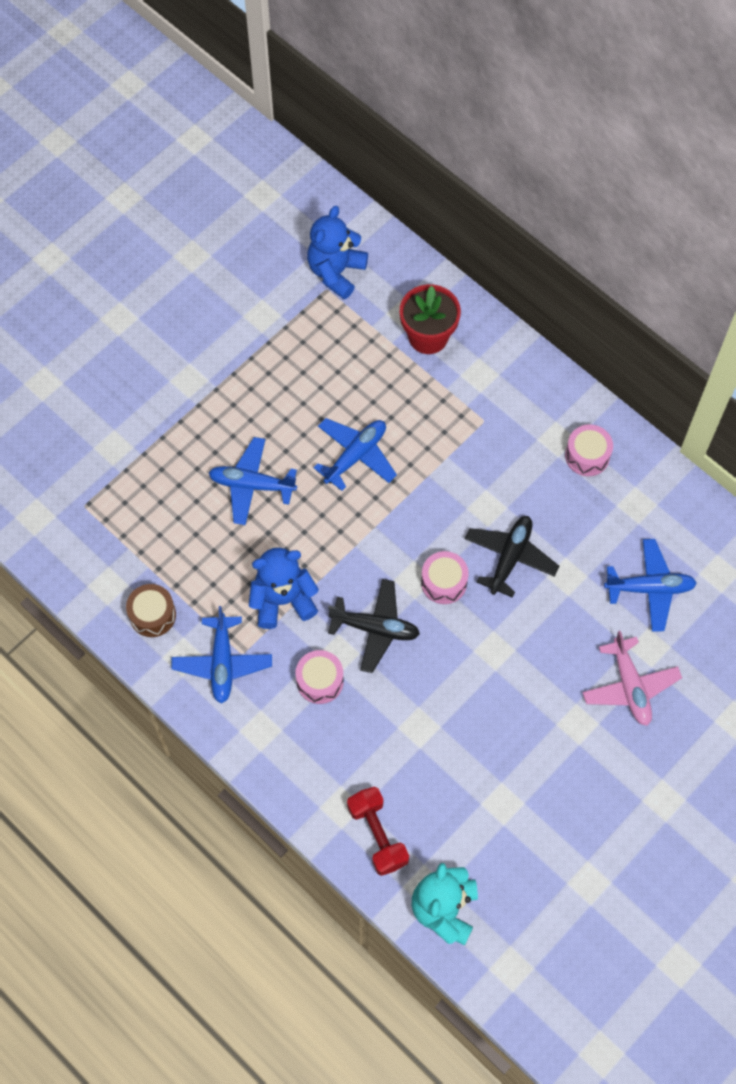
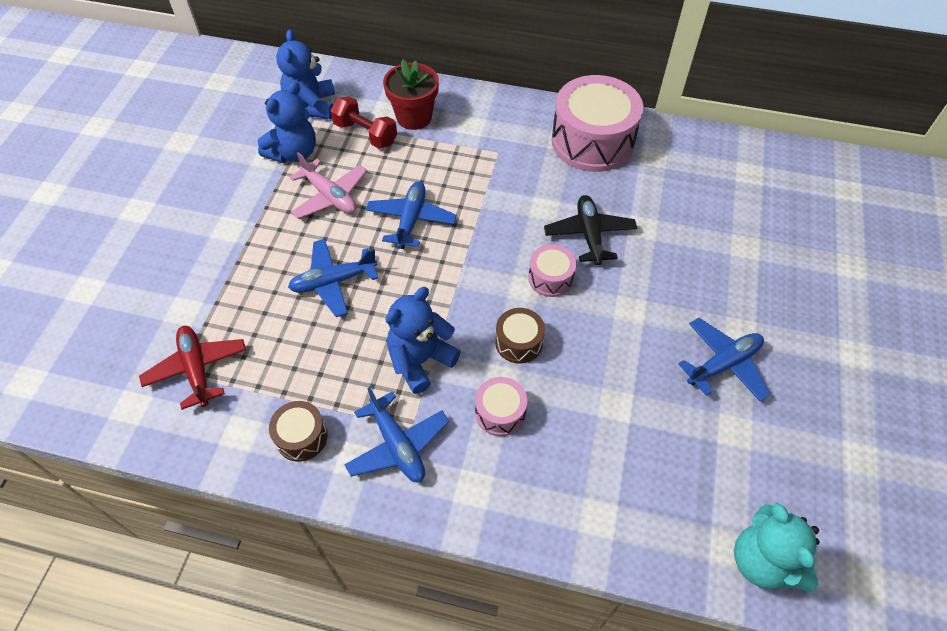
camera: 30 degrees left, 10 degrees down
black plane [328,579,420,673] -> brown drum [495,308,545,364]
red dumbbell [347,787,409,876] -> red dumbbell moved to [330,96,397,149]
pink drum [565,424,613,476] -> pink drum [551,75,643,172], size x2.09
pink plane [582,631,682,726] -> pink plane moved to [290,152,367,219]
blue plane [604,539,697,632] -> blue plane moved to [678,318,770,401]
none -> red plane [139,326,246,410]
none -> blue teddy bear [258,82,316,163]

